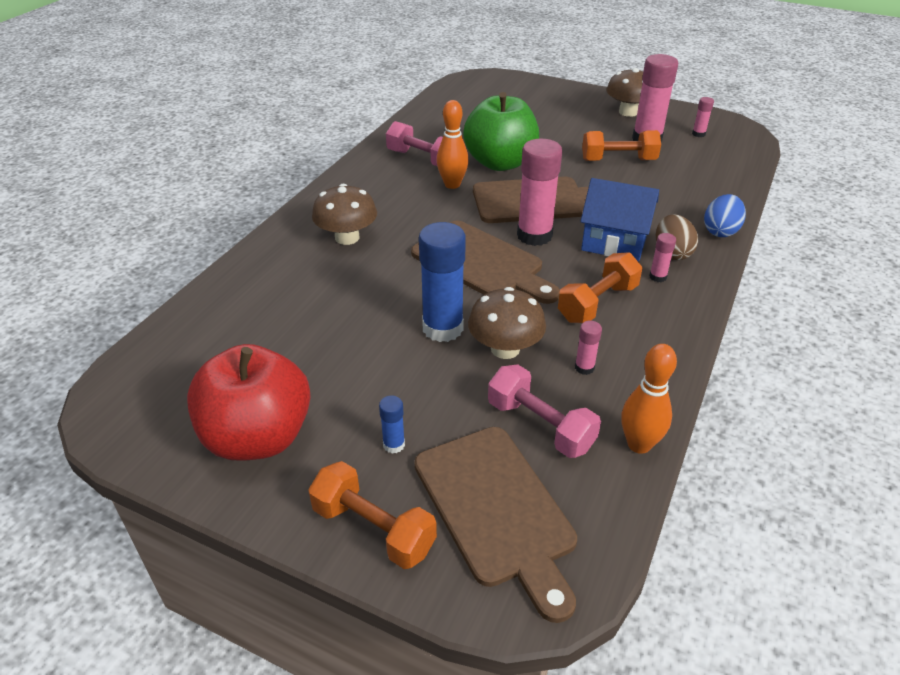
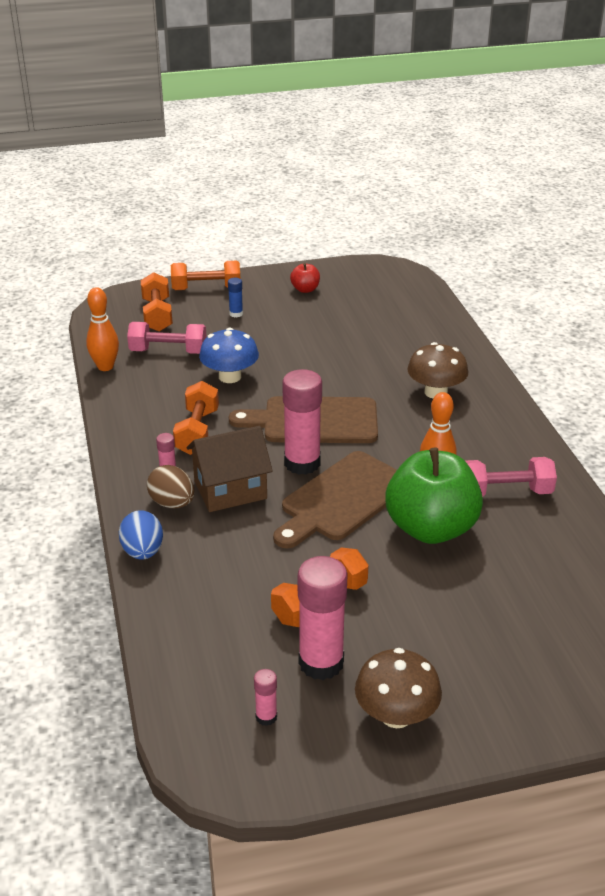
camera: 140 degrees right, 5 degrees down
red apple [187,344,311,461] -> red apple [290,263,320,293], size x0.43
brown cutting board [414,427,577,623] -> orange dumbbell [141,272,173,332]
blue glue stick [419,222,466,342] -> none
brown mushroom [468,287,546,359] -> blue mushroom [199,328,259,383]
pink glue stick [575,321,602,375] -> none
blue house [580,178,659,262] -> brown house [186,426,273,512]

